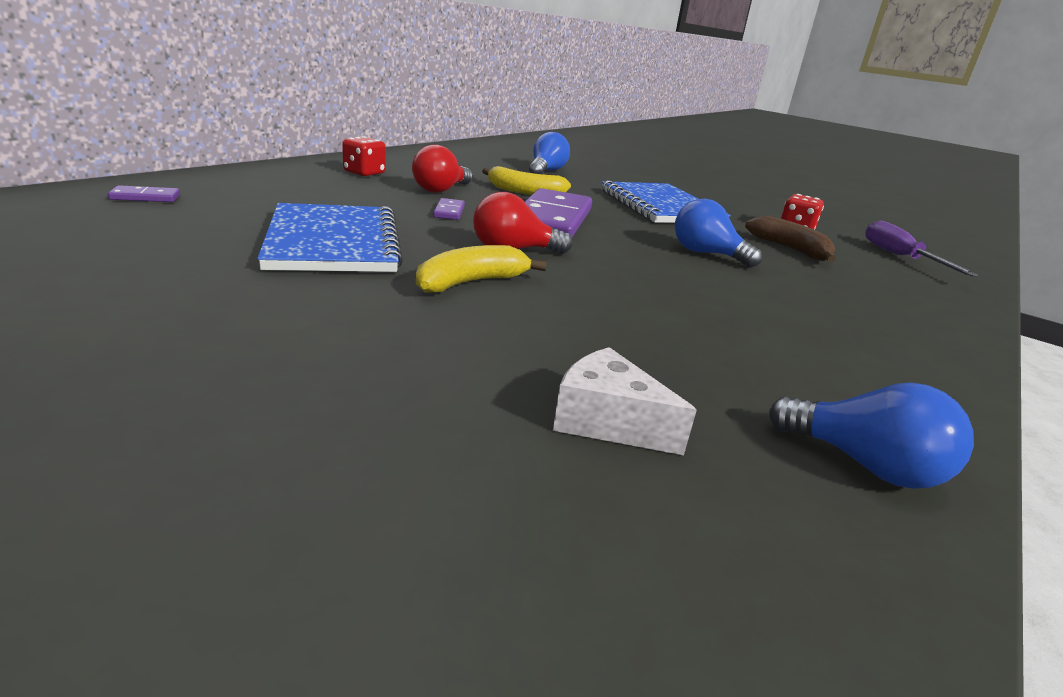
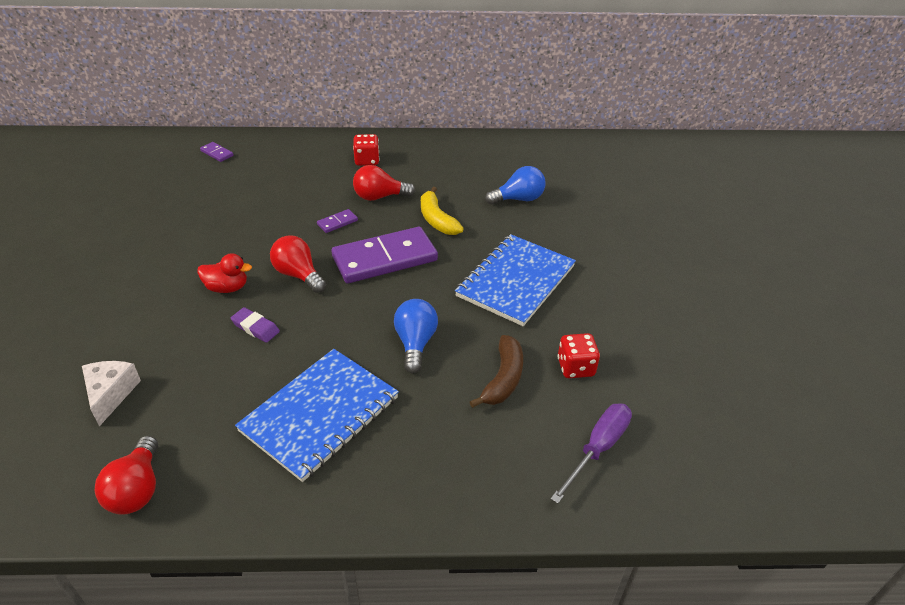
camera: 55 degrees right, 15 degrees up
blue notebook [257,203,403,272] -> blue notebook moved to [235,349,399,482]
yellow banana [416,245,547,293] -> red duck [197,253,252,293]
blue light bulb [769,383,974,489] -> red light bulb [95,436,158,515]
none -> purple eraser [231,307,280,343]

